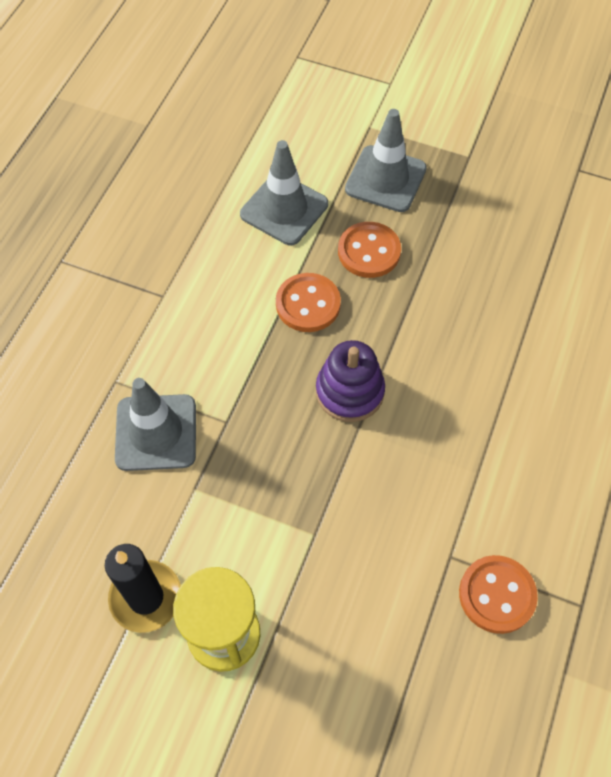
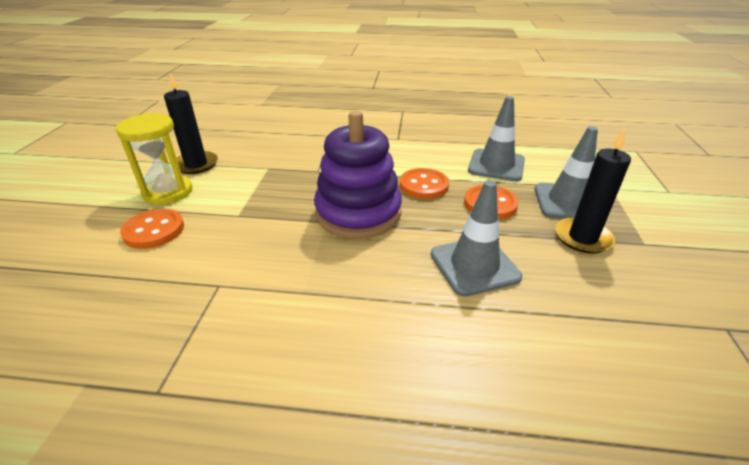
camera: 75 degrees right, 25 degrees down
grey traffic cone [115,378,196,471] -> grey traffic cone moved to [431,180,522,297]
purple stacking toy [316,340,385,422] -> purple stacking toy [314,111,402,239], size x1.58
orange button [459,555,538,634] -> orange button moved to [120,209,184,249]
none -> black candle [555,128,631,254]

